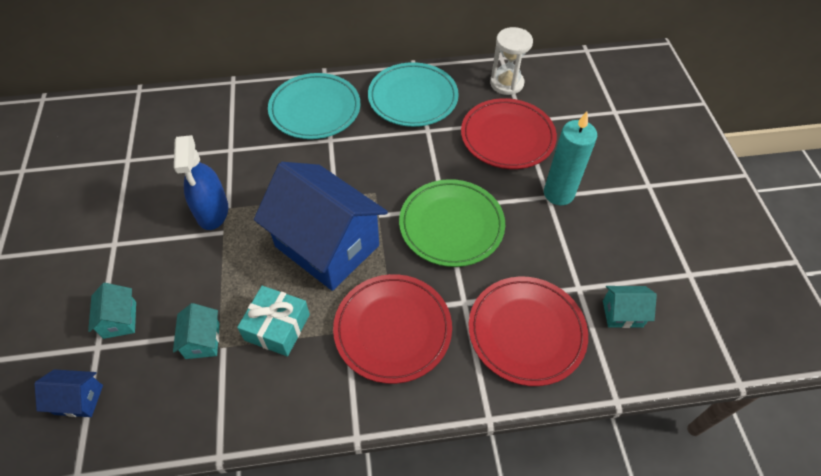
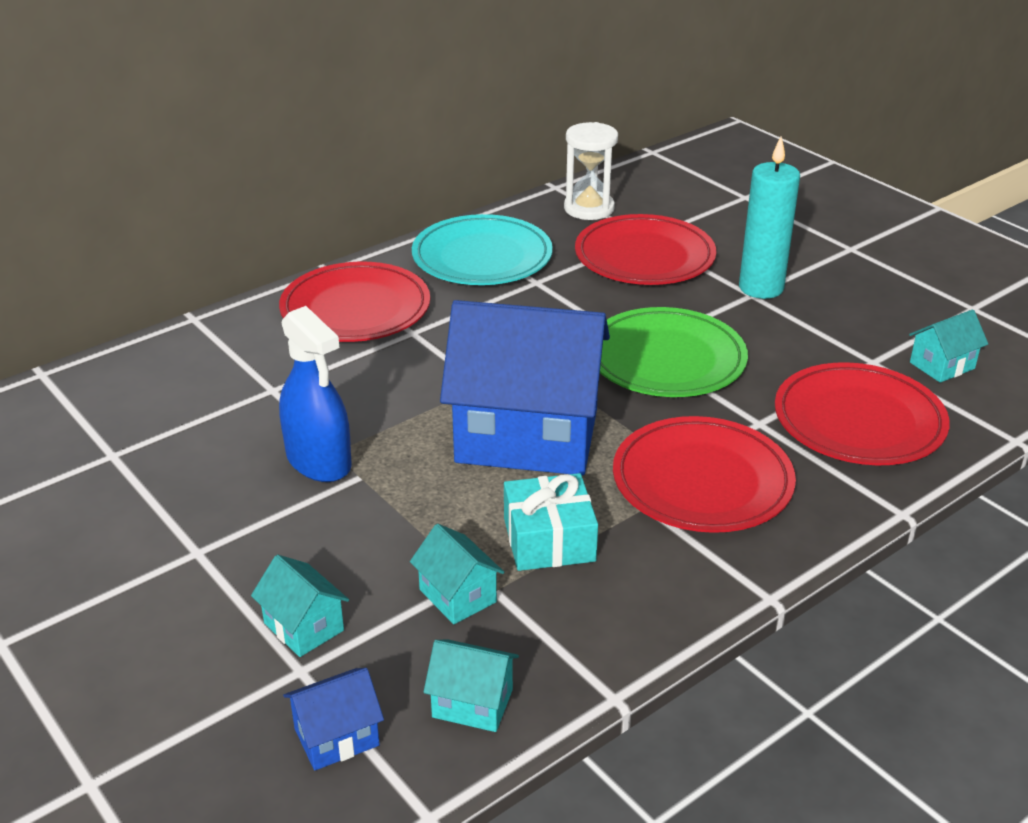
camera: 30 degrees left, 20 degrees down
turquoise plate [268,73,360,139] -> red plate [279,262,430,342]
none -> turquoise house [423,640,519,732]

